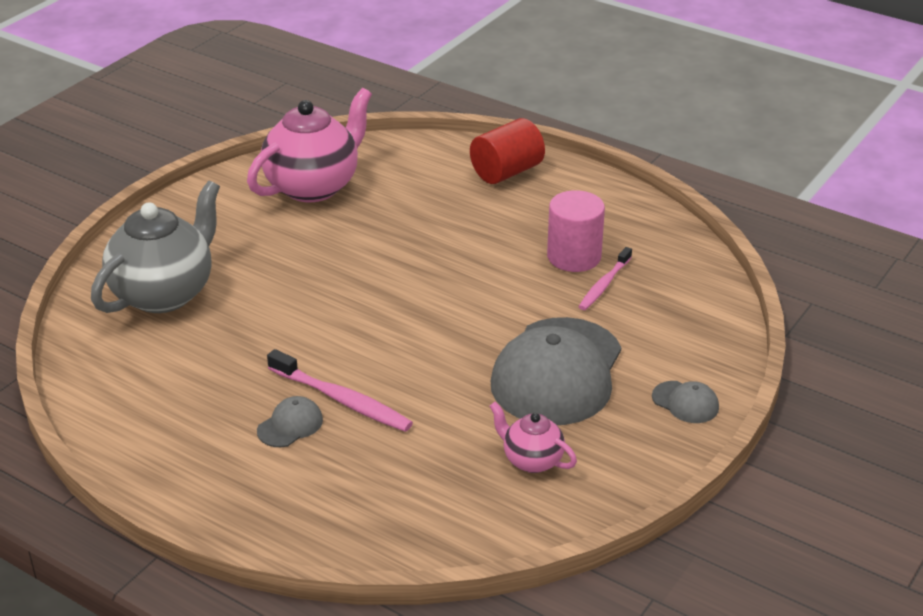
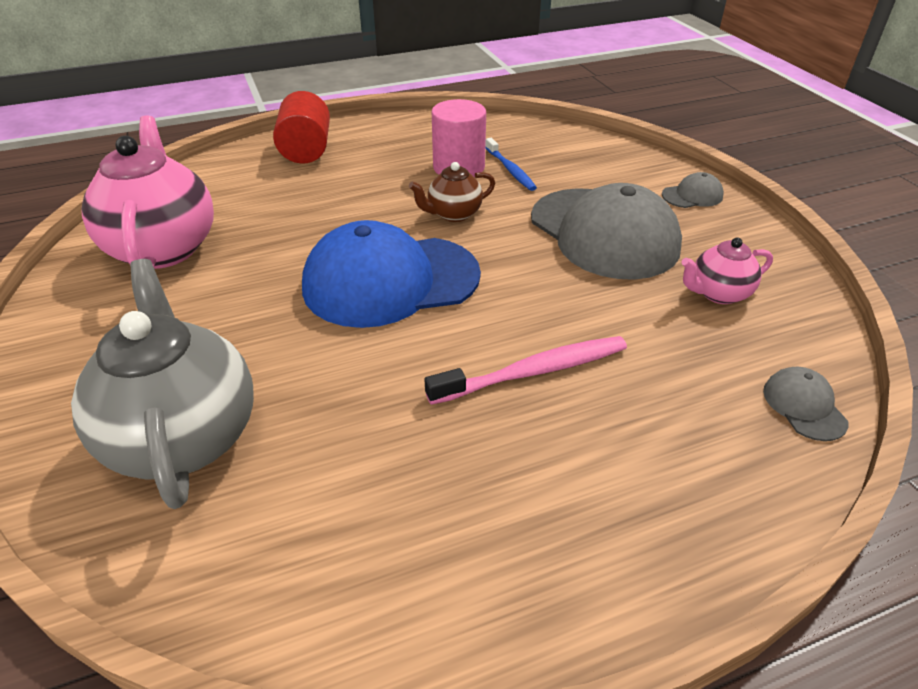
camera: 55 degrees left, 5 degrees up
grey cap [257,396,323,447] -> grey cap moved to [763,366,849,441]
pink toothbrush [579,247,632,310] -> blue toothbrush [485,138,537,191]
none -> blue cap [302,220,481,328]
none -> brown teapot [409,162,495,222]

